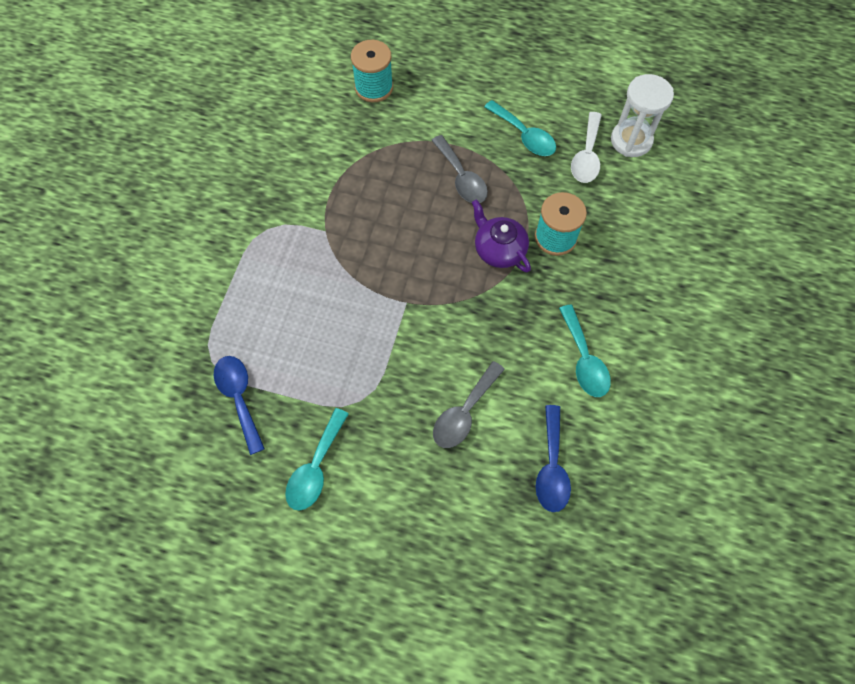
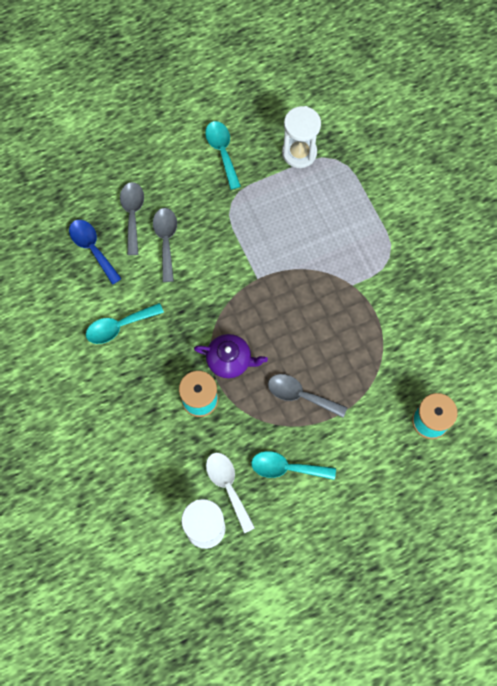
camera: 140 degrees right, 5 degrees up
blue spoon [214,356,265,455] -> white hourglass [282,106,321,168]
turquoise spoon [559,305,611,397] -> turquoise spoon turned 60 degrees counterclockwise [86,303,164,344]
none -> grey spoon [120,182,144,255]

